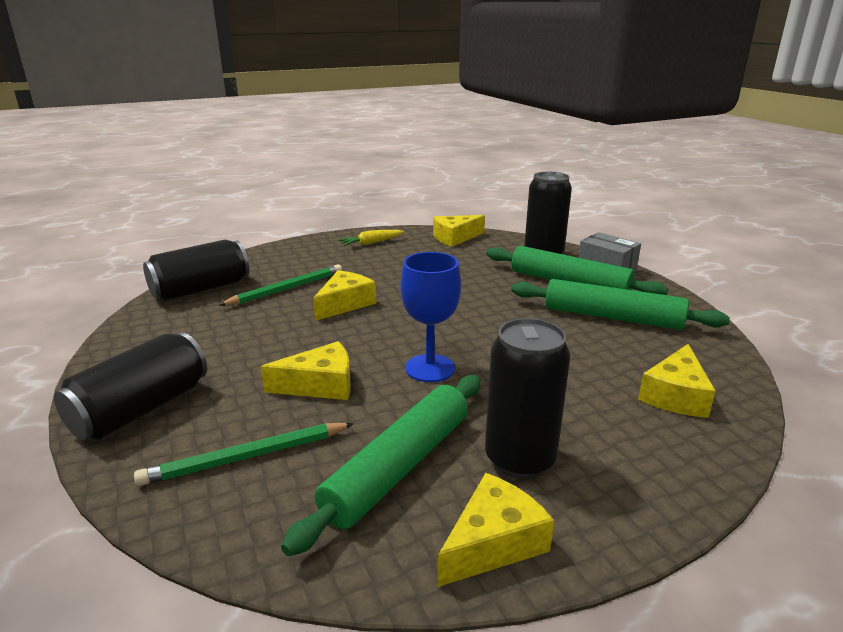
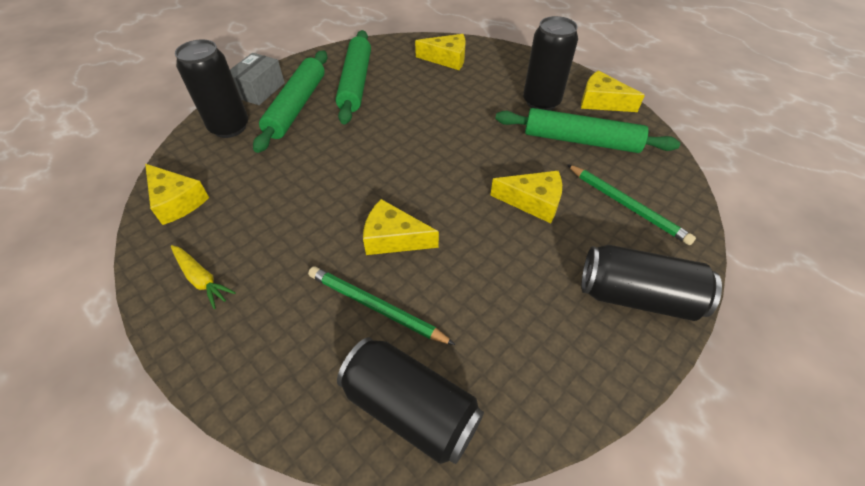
camera: 110 degrees left, 25 degrees up
yellow cheese [261,341,351,400] -> yellow cheese turned 135 degrees clockwise [490,171,562,223]
blue goblet [400,252,461,382] -> none

